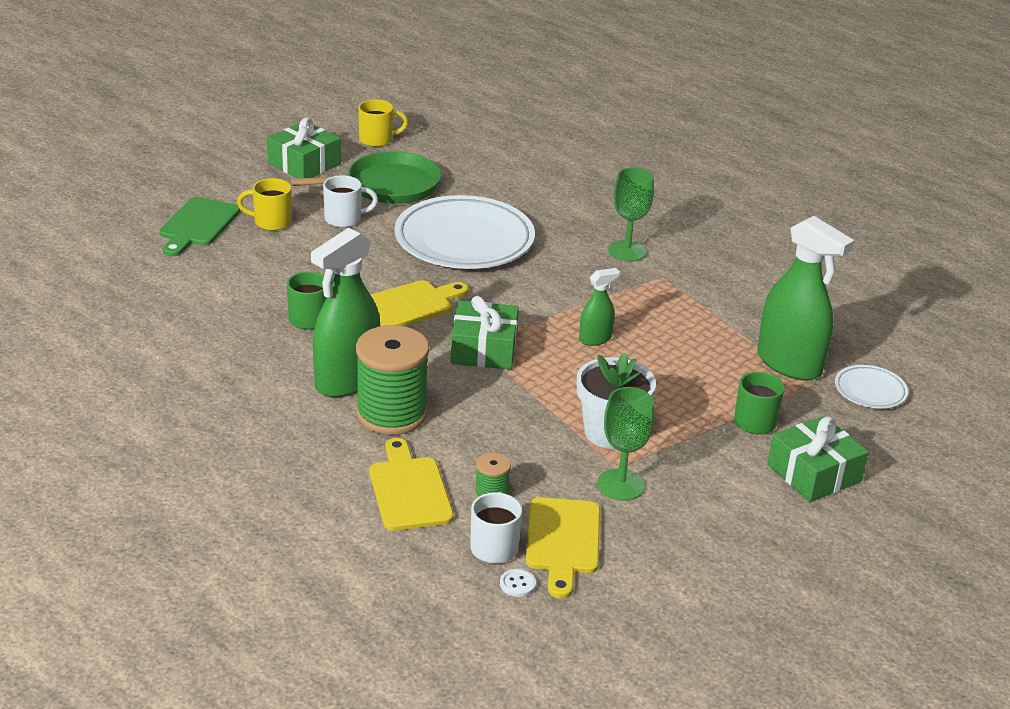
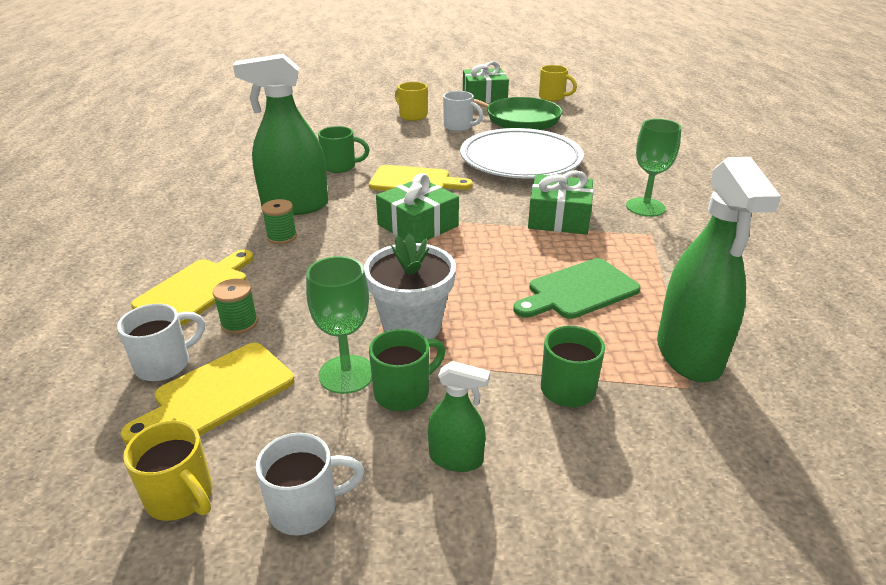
camera: 45 degrees right, 0 degrees up
green cutting board [160,197,240,257] -> green cutting board moved to [513,258,641,319]
green spool [356,325,429,435] -> green spool [262,199,297,244], size x0.46
white button [500,569,536,597] -> none
green spray bottle [579,268,620,346] -> green spray bottle moved to [428,361,490,472]
green gift [767,416,869,502] -> green gift moved to [528,170,593,234]
white plate [835,365,908,409] -> none
none -> yellow mug [123,420,212,521]
none -> white mug [256,433,364,535]
none -> green mug [369,329,445,411]

